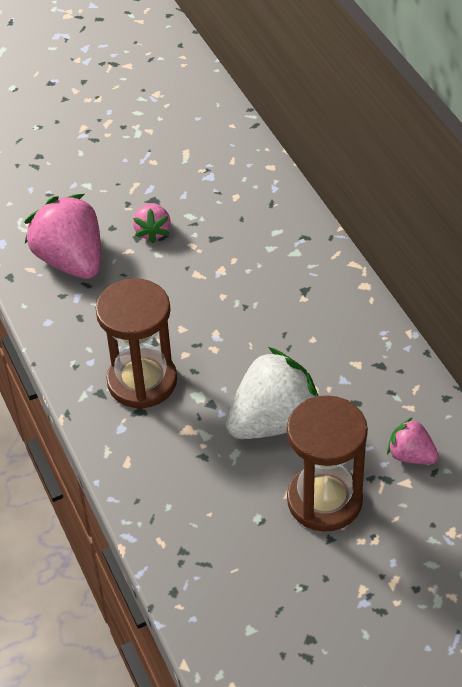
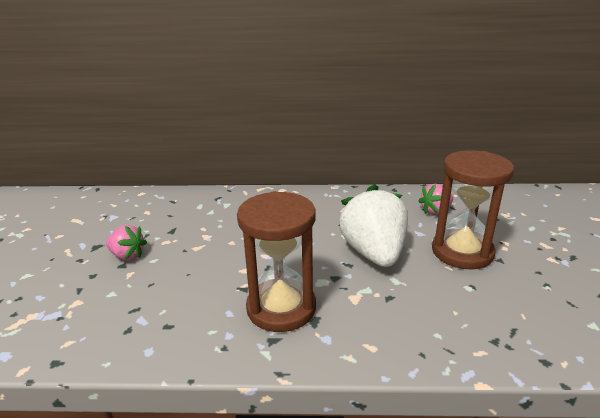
camera: 65 degrees left, 20 degrees down
pink strawberry [24,194,101,279] -> none

